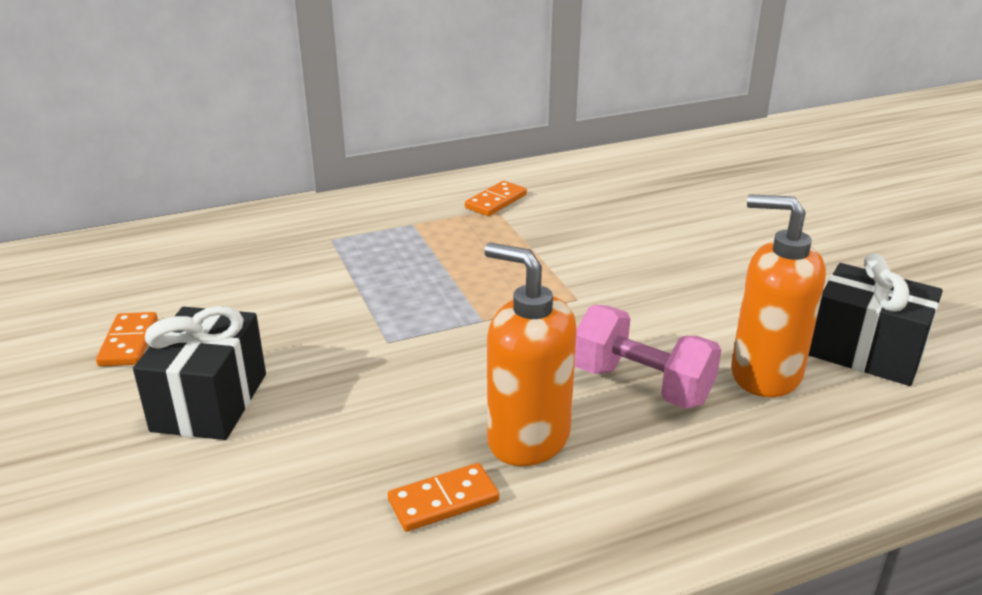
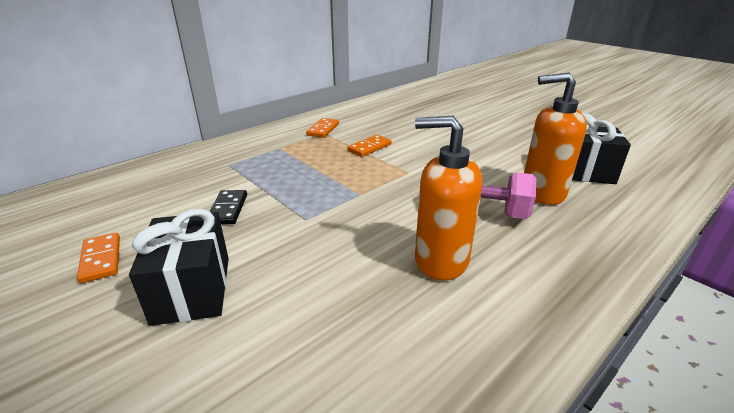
camera: 20 degrees left, 0 degrees up
orange domino [388,463,499,532] -> orange domino moved to [347,135,391,157]
none -> black domino [210,190,247,224]

